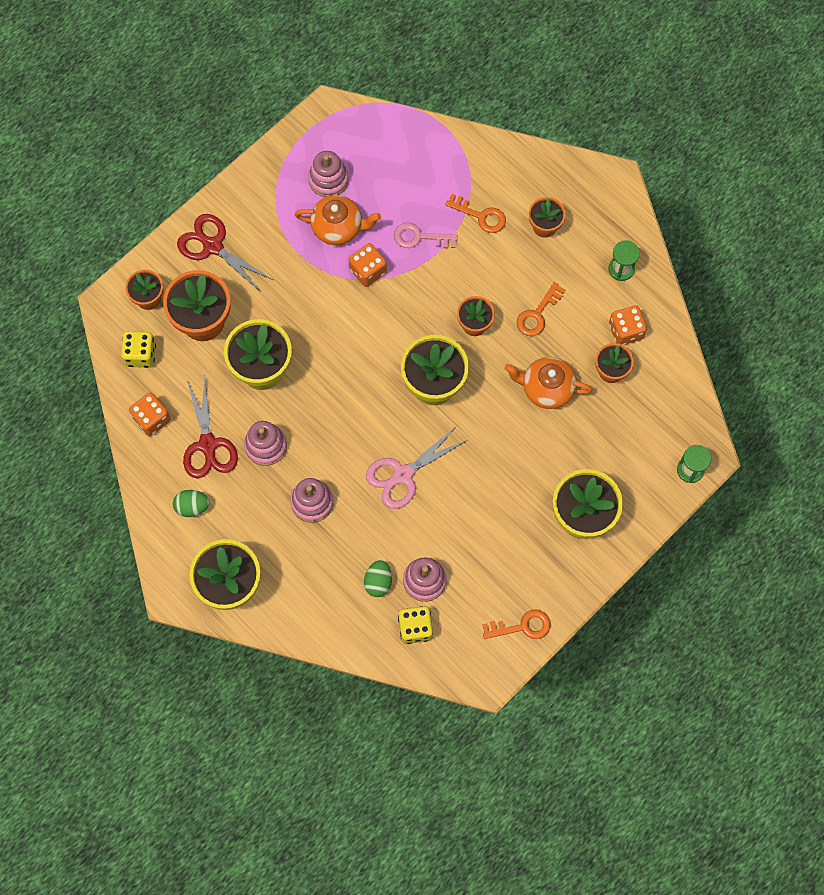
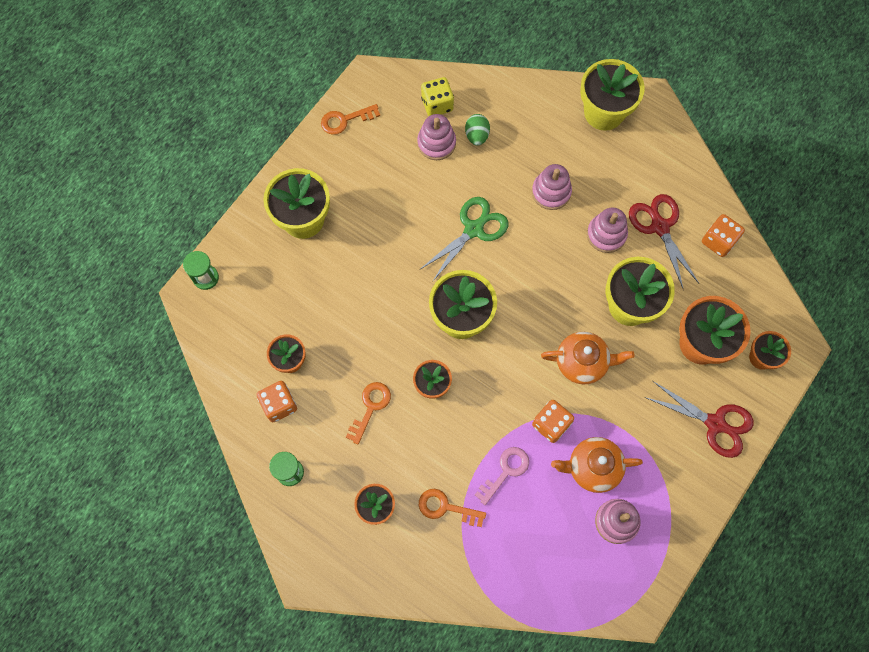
camera: 170 degrees right, 0 degrees up
yellow dice [121,331,156,368] -> none
green egg [173,490,210,517] -> none
pink scissors [366,426,467,509] -> green scissors [419,197,508,282]
pink key [394,223,458,248] -> pink key turned 45 degrees counterclockwise [475,447,529,505]
orange teapot [504,357,592,409] -> orange teapot moved to [541,332,635,385]

